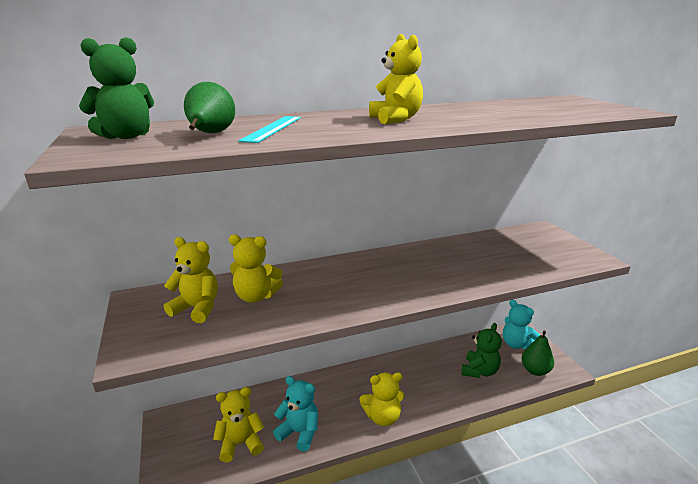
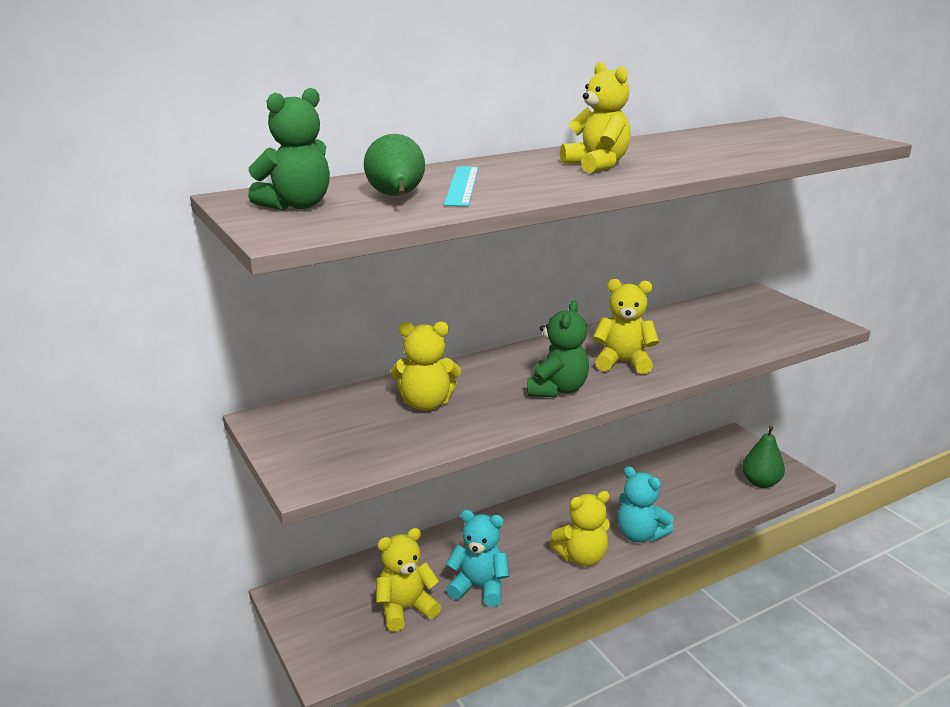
camera: 10 degrees left, 0 degrees up
yellow teddy bear [164,237,218,323] -> yellow teddy bear moved to [593,279,659,374]
green teddy bear [462,323,502,378] -> green teddy bear moved to [527,301,589,397]
turquoise teddy bear [503,300,540,349] -> turquoise teddy bear moved to [617,466,673,542]

